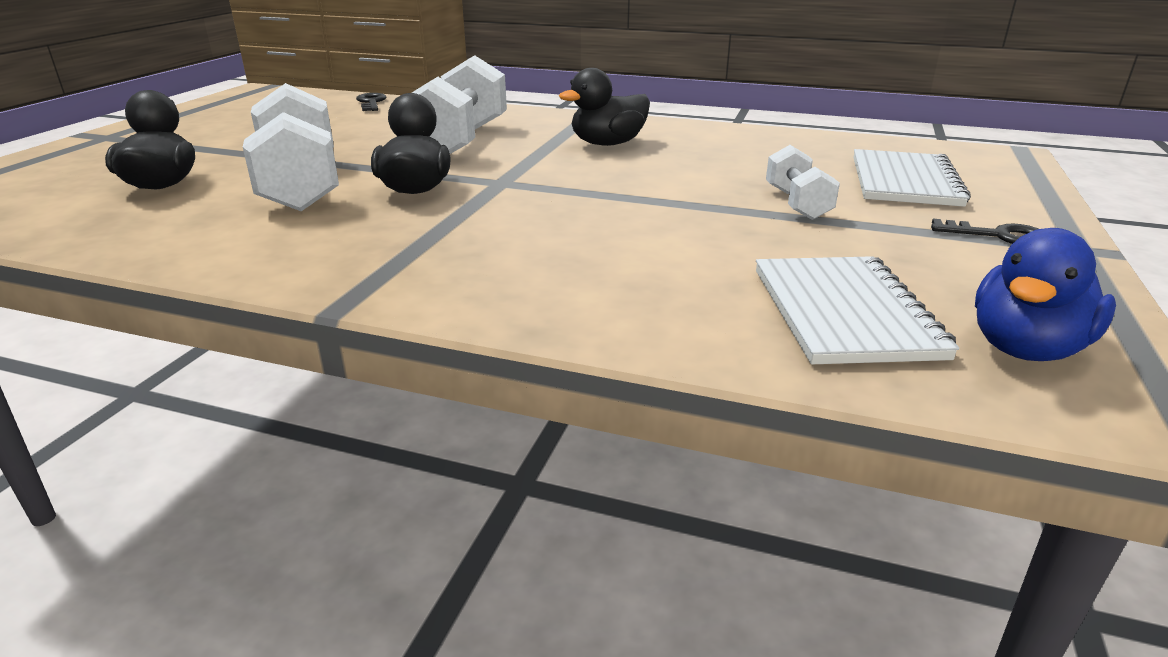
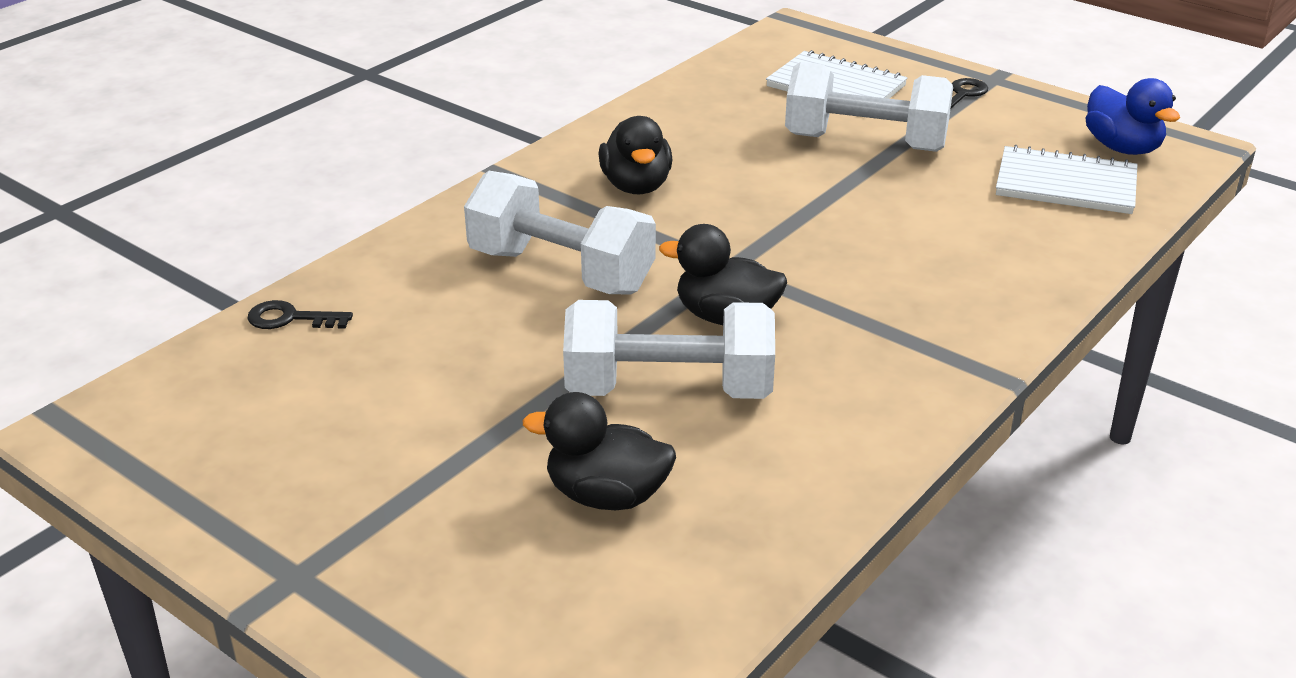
camera: 70 degrees left, 5 degrees up
white dumbbell [766,145,840,220] -> white dumbbell [785,62,953,152], size x1.88

